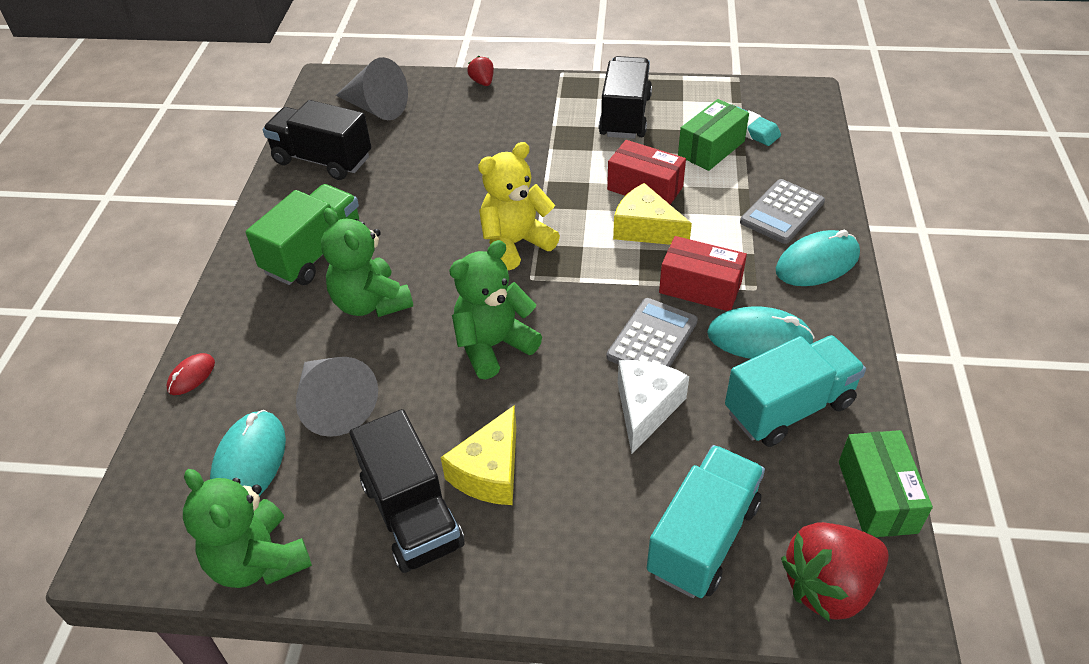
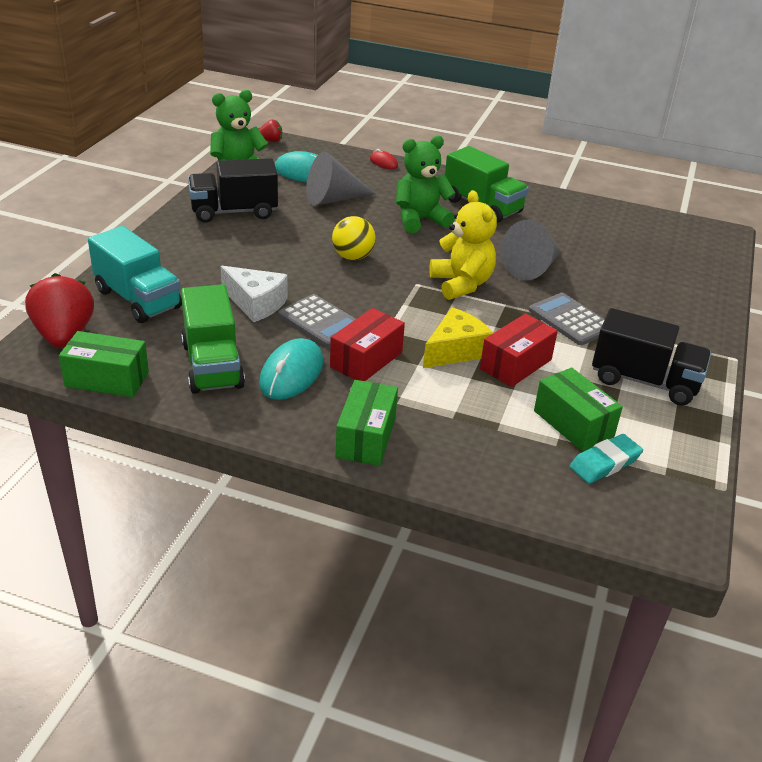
camera: 100 degrees right, 10 degrees down
black truck [263,100,371,180] -> none
grey cone [336,57,408,120] -> grey cone moved to [501,220,561,280]
yellow cheese [441,405,516,505] -> none
green teddy bear [449,240,542,380] -> yellow ball [332,216,376,260]
red strawberry [467,56,494,86] -> red strawberry moved to [259,119,282,142]
turquoise truck [725,335,866,447] -> green truck [181,284,245,394]
grey calculator [740,179,825,244] -> grey calculator moved to [529,293,605,345]
turquoise mouse [776,230,860,286] -> green box [335,380,398,466]

